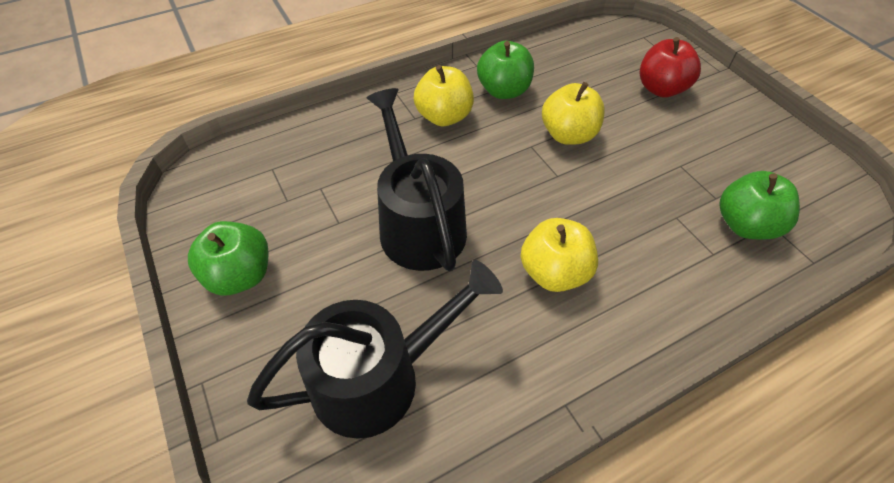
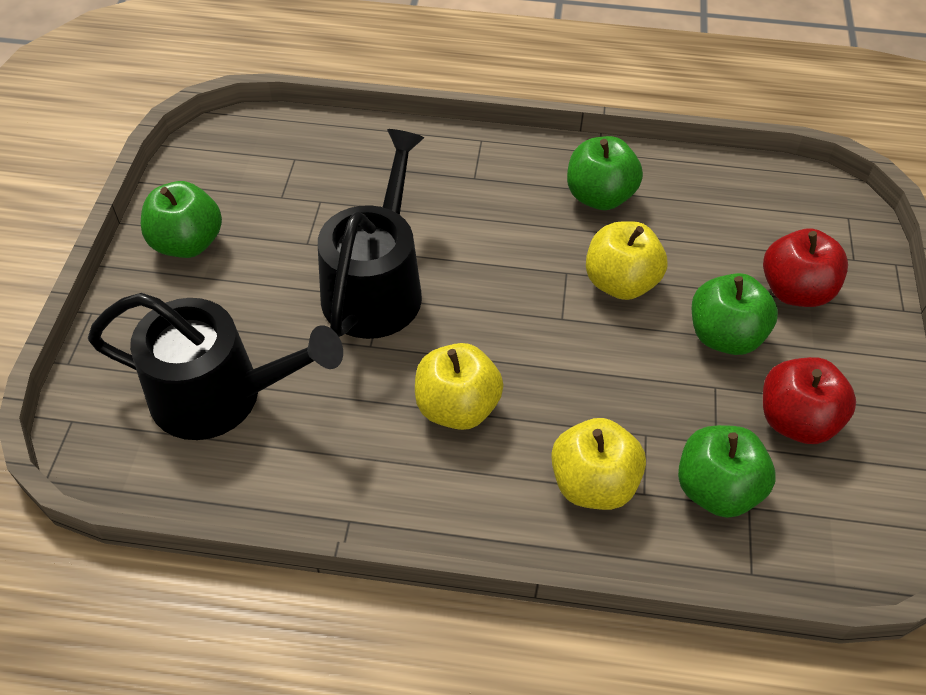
camera: 35 degrees right, 0 degrees up
yellow apple [414,65,474,126] -> yellow apple moved to [551,418,646,510]
none -> green apple [692,273,778,355]
none -> red apple [763,357,856,444]

